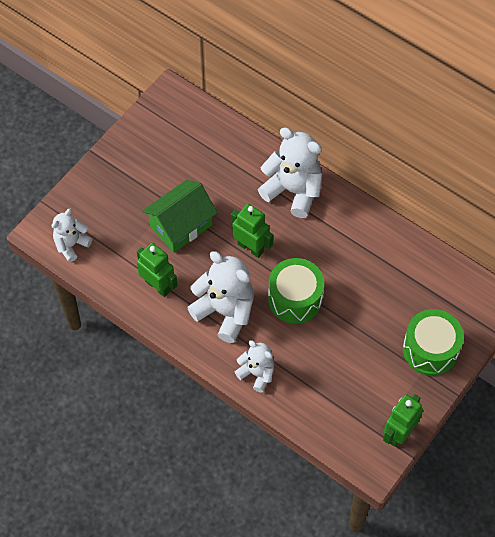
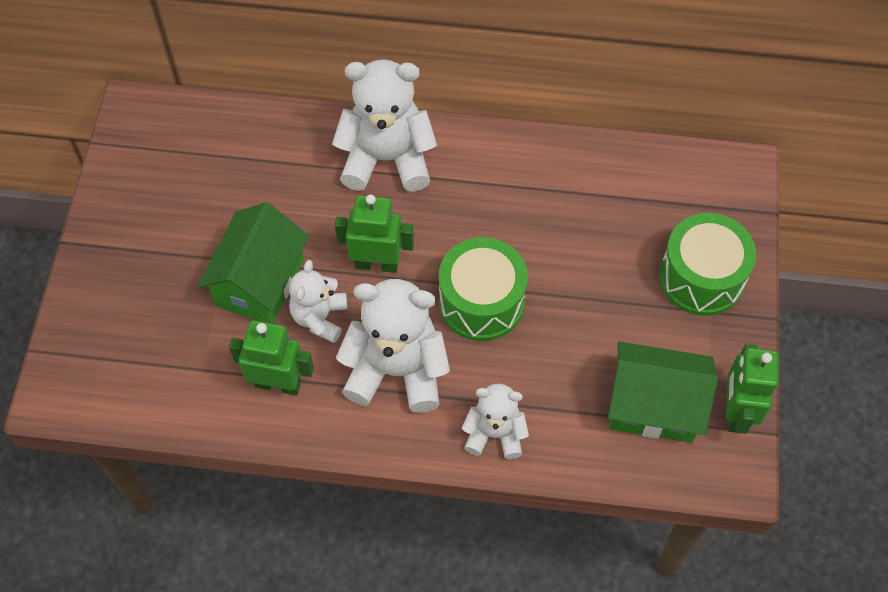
camera: 30 degrees left, 0 degrees up
white teddy bear [52,209,92,262] -> white teddy bear moved to [289,260,347,343]
none -> green house [608,341,718,443]

